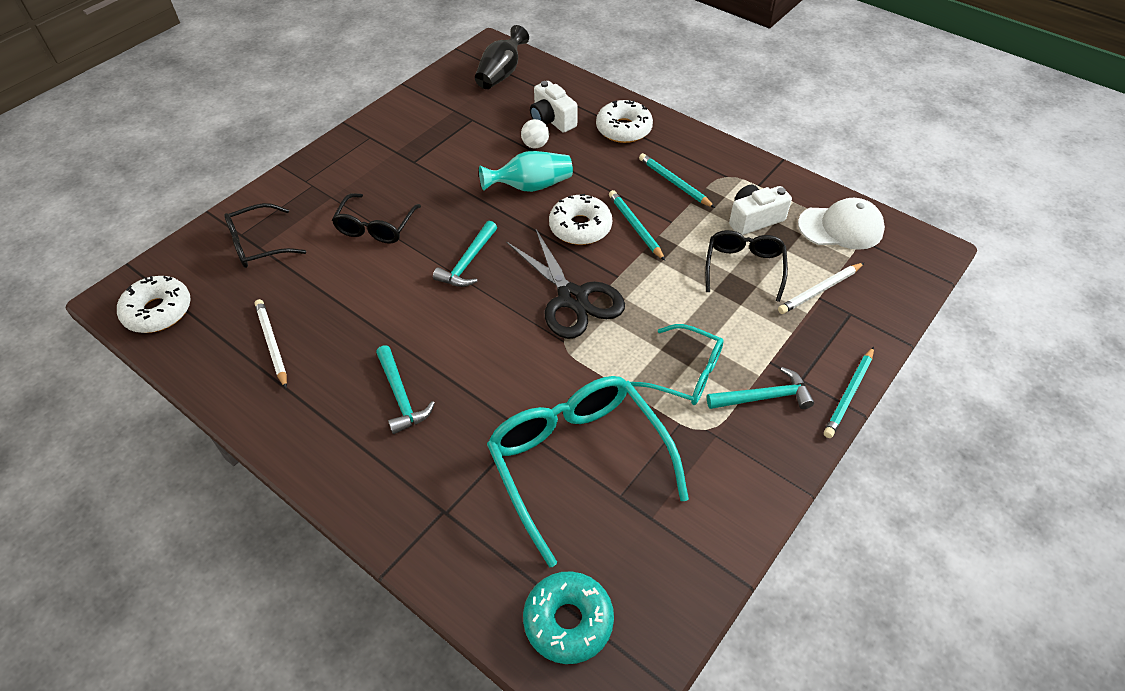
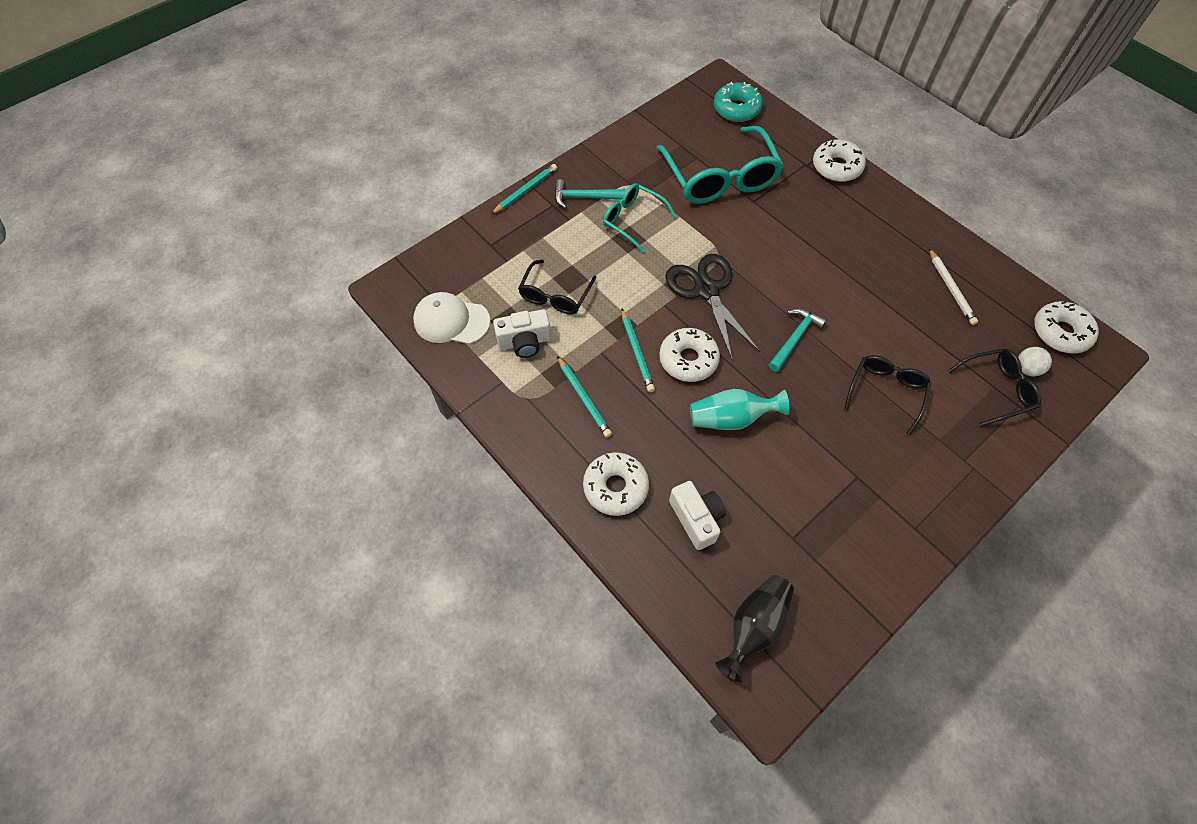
camera: 170 degrees left, 10 degrees up
turquoise hammer [376,345,435,434] -> none
white ball [521,119,549,148] -> white ball moved to [1018,347,1052,377]
white pencil [778,263,864,314] -> none
none -> white donut [813,140,866,182]

